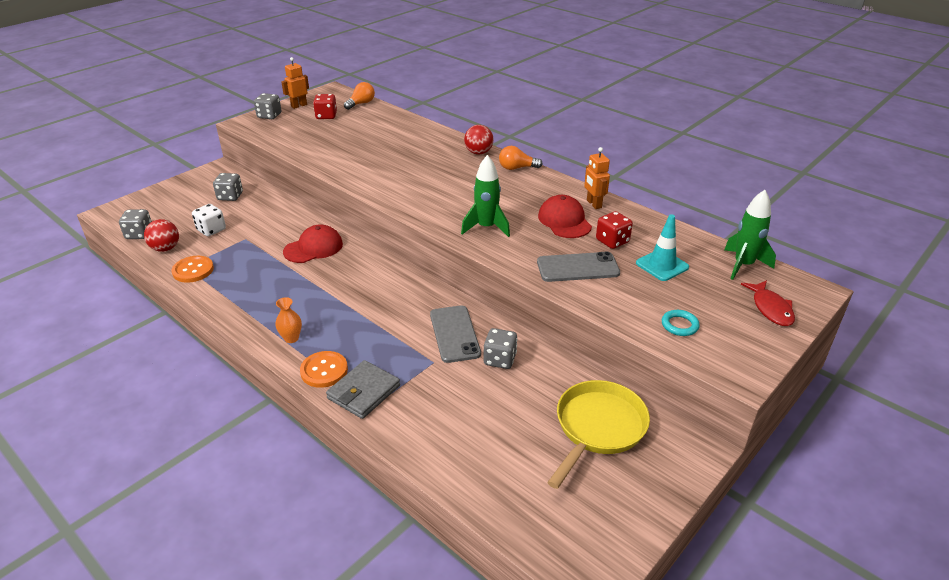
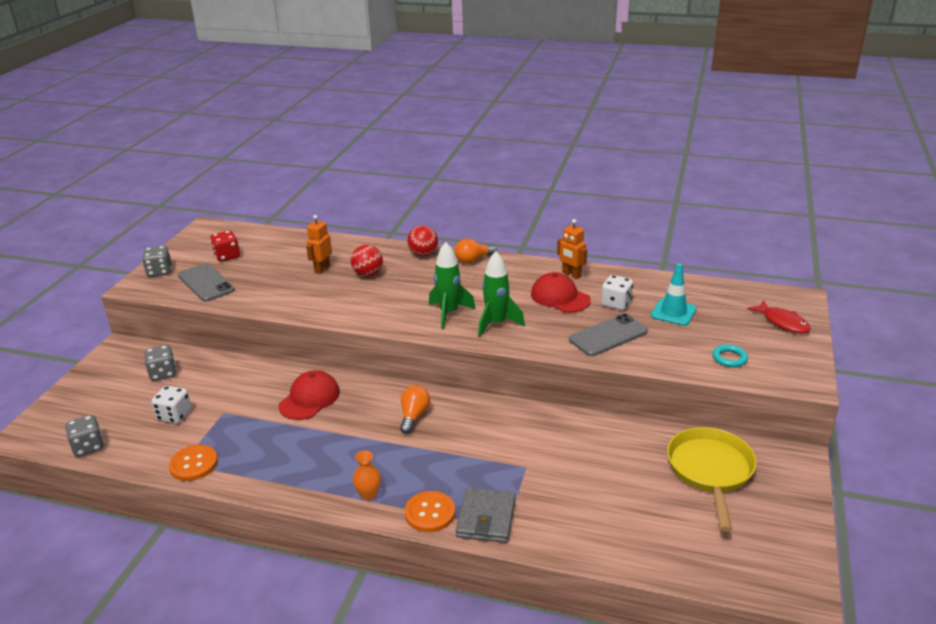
camera: 25 degrees left, 5 degrees down
red ball [144,219,179,252] -> red ball moved to [351,245,383,277]
orange robot [281,57,309,109] -> orange robot moved to [306,215,332,274]
orange light bulb [344,82,375,110] -> orange light bulb moved to [400,386,430,434]
grey phone [430,305,481,363] -> grey phone moved to [178,263,235,302]
grey dice [484,328,518,369] -> none
red dice [596,211,633,249] -> white dice [601,275,633,310]
green rocket [724,190,776,280] -> green rocket moved to [429,242,476,329]

